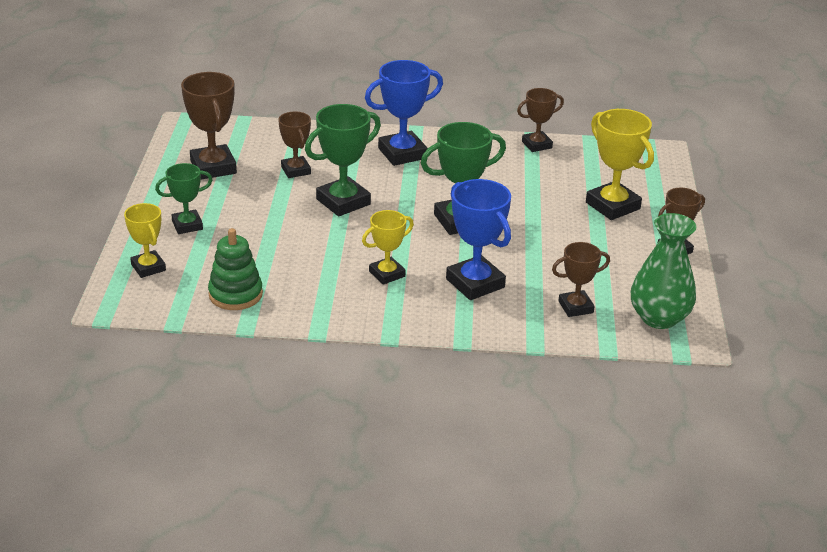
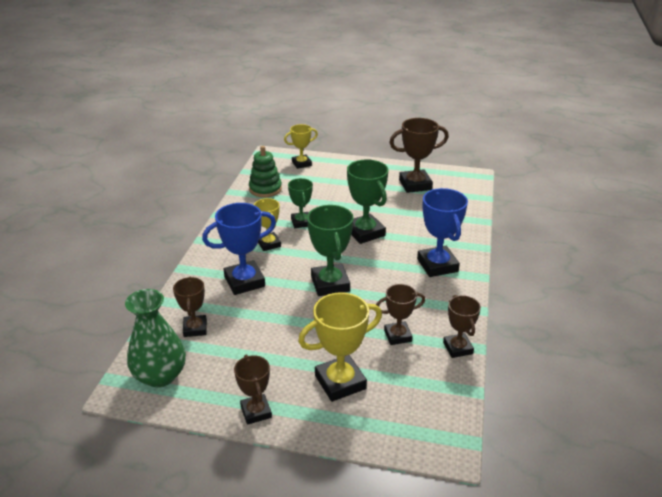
camera: 100 degrees right, 0 degrees up
green trophy [155,163,212,234] -> green trophy moved to [288,178,313,228]
brown trophy [278,112,311,178] -> brown trophy moved to [376,284,425,345]

